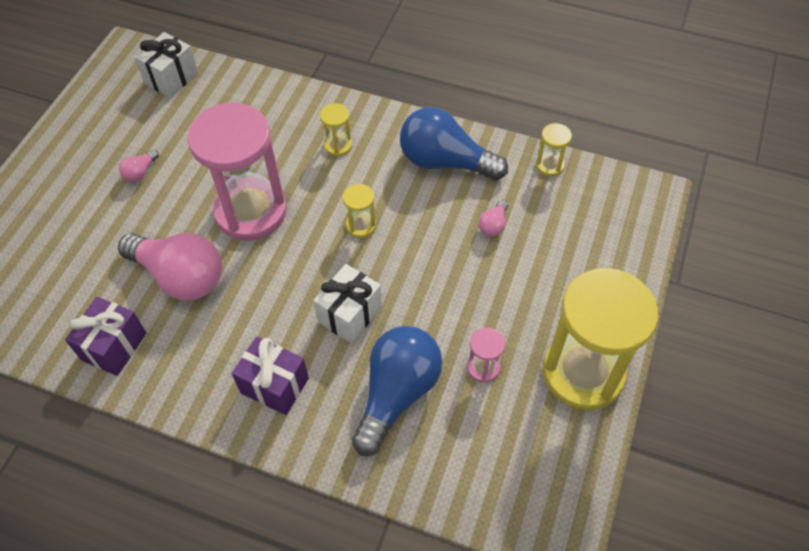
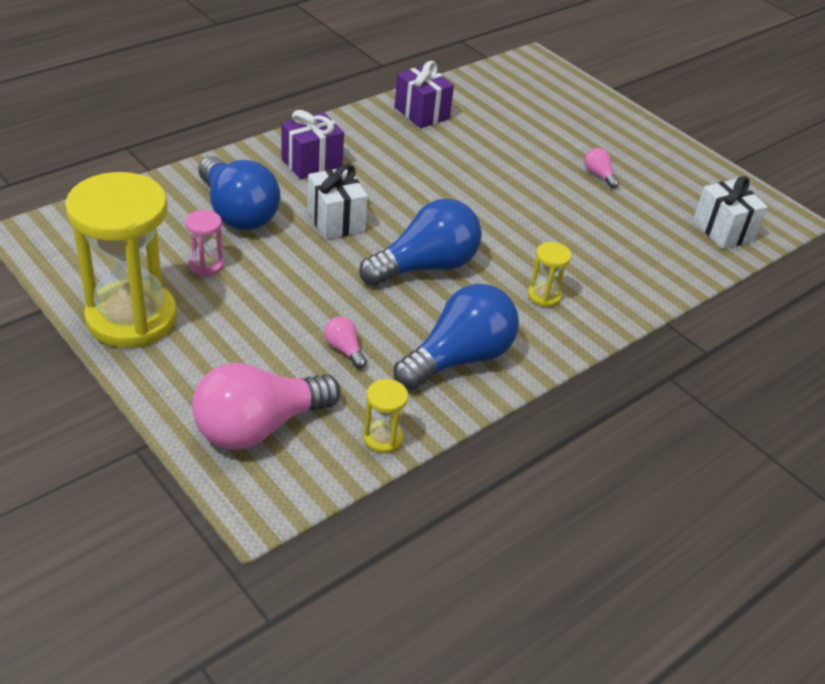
camera: 115 degrees right, 15 degrees down
pink light bulb [118,233,222,300] -> pink light bulb moved to [192,363,341,450]
pink hourglass [187,103,287,240] -> none
yellow hourglass [343,184,376,238] -> blue light bulb [359,198,482,286]

